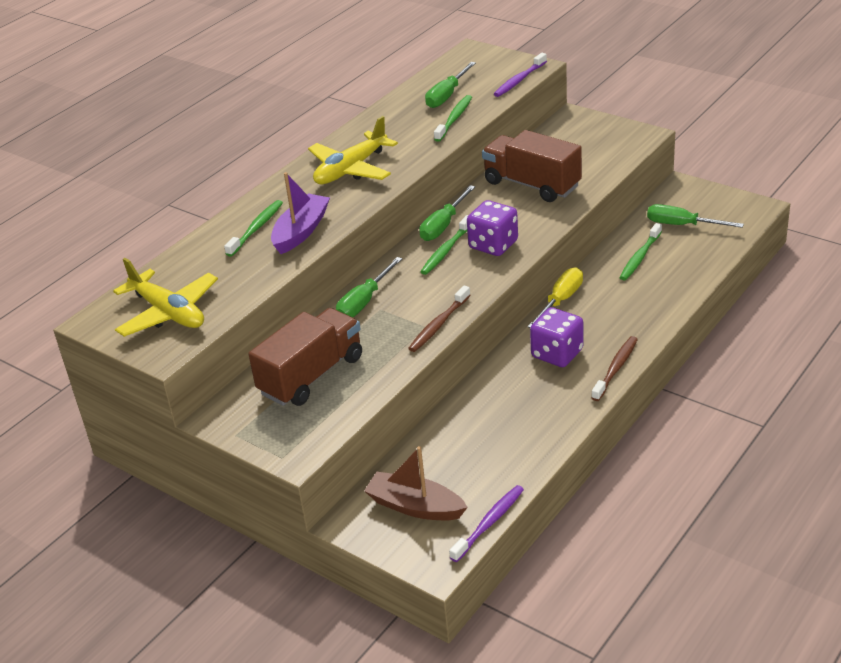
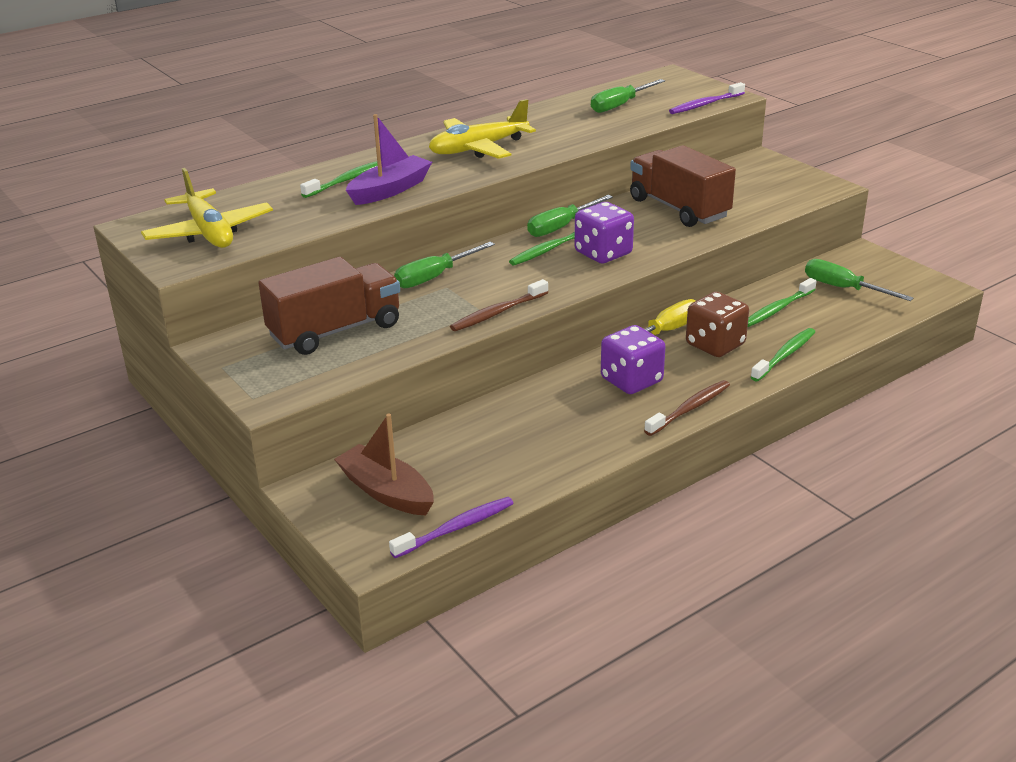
camera: 15 degrees right, 5 degrees down
green toothbrush [434,95,472,142] -> green toothbrush moved to [751,328,815,381]
none -> brown dice [686,292,749,357]

